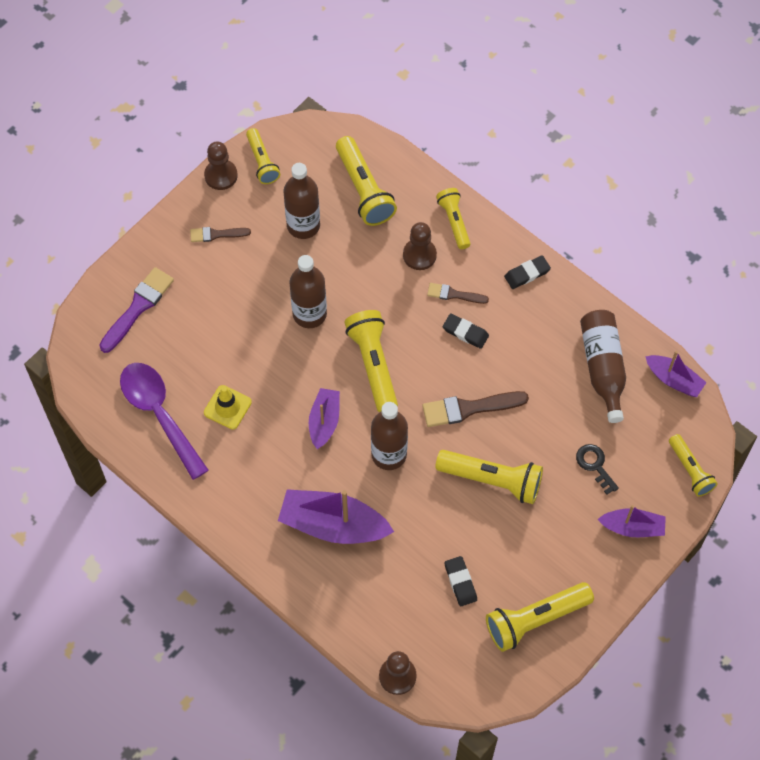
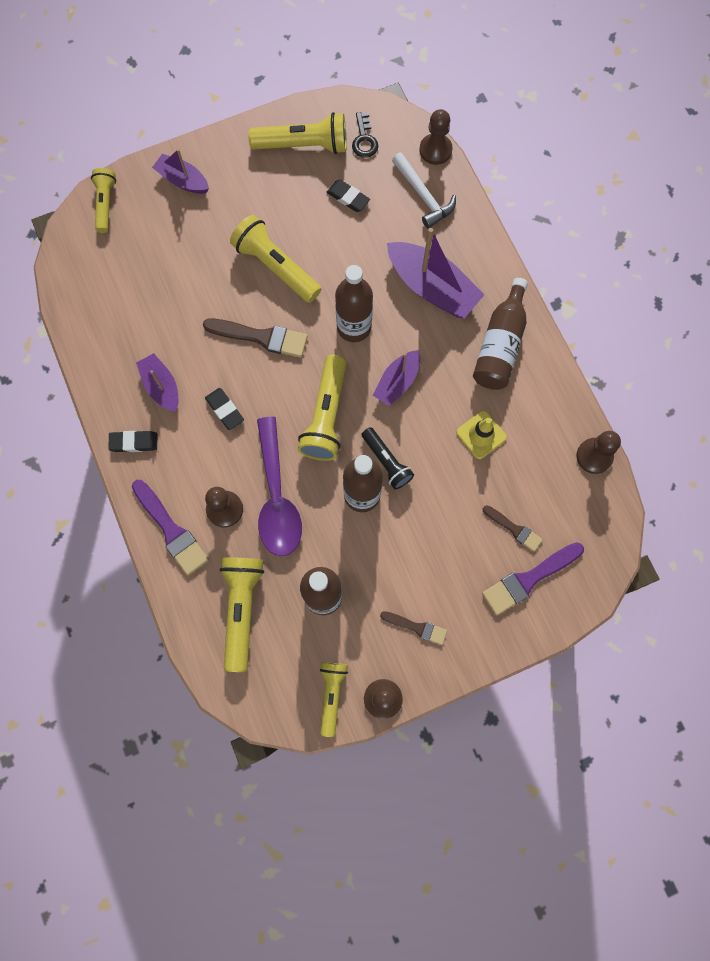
camera: 155 degrees left, 10 degrees up
purple spoon [120,363,209,480] -> purple spoon moved to [257,417,302,556]
brown brush [427,283,489,304] -> brown brush moved to [483,505,543,552]
yellow flashlight [436,188,470,249] -> purple brush [132,480,209,575]
black eraser [444,556,477,606] -> black eraser turned 60 degrees counterclockwise [327,180,370,212]
black key [576,444,619,495] -> black key moved to [352,112,378,158]
brown bottle [580,310,626,423] -> brown bottle moved to [473,278,528,390]
purple boat [645,351,707,397] -> purple boat moved to [136,353,178,412]
none -> black flashlight [361,427,414,489]
none -> white hammer [392,152,456,229]
none -> brown pawn [576,431,621,474]

